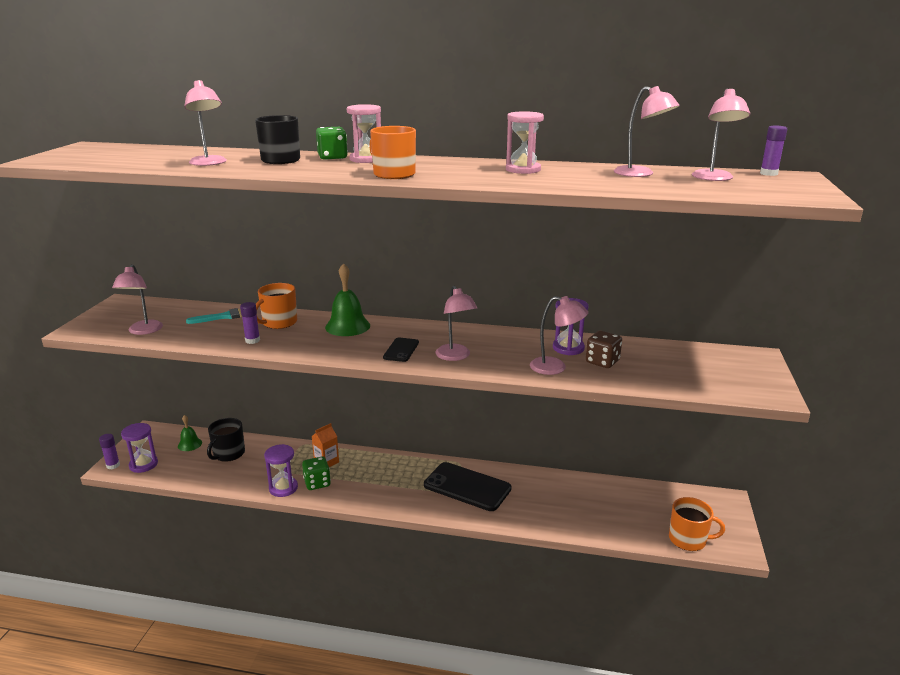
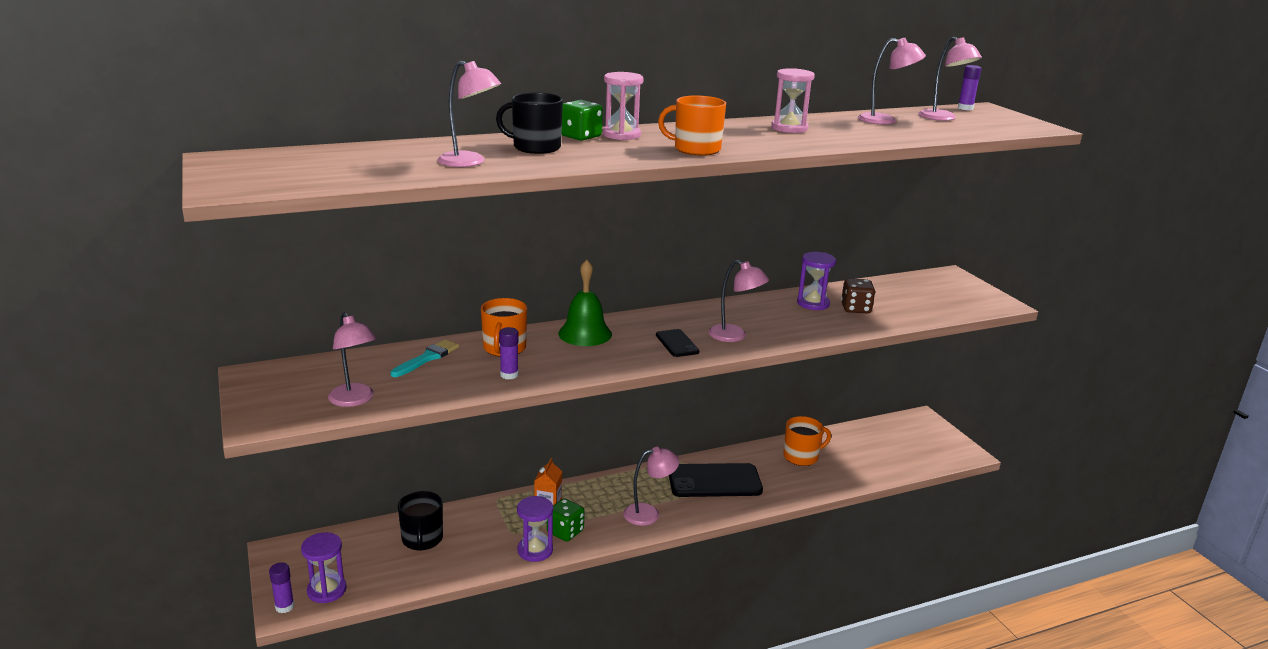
camera: 35 degrees left, 0 degrees up
green bell [178,415,202,451] -> none
pink lamp [530,296,588,375] -> pink lamp moved to [623,447,680,526]
orange mug [669,497,725,551] -> orange mug moved to [783,416,831,466]

